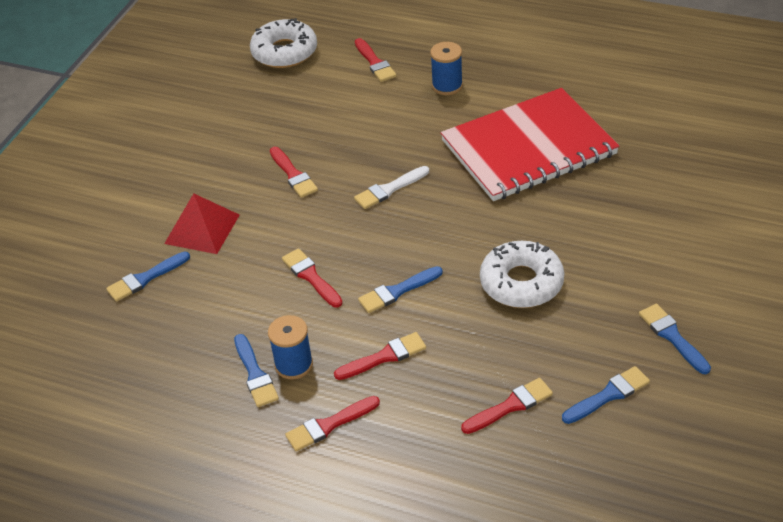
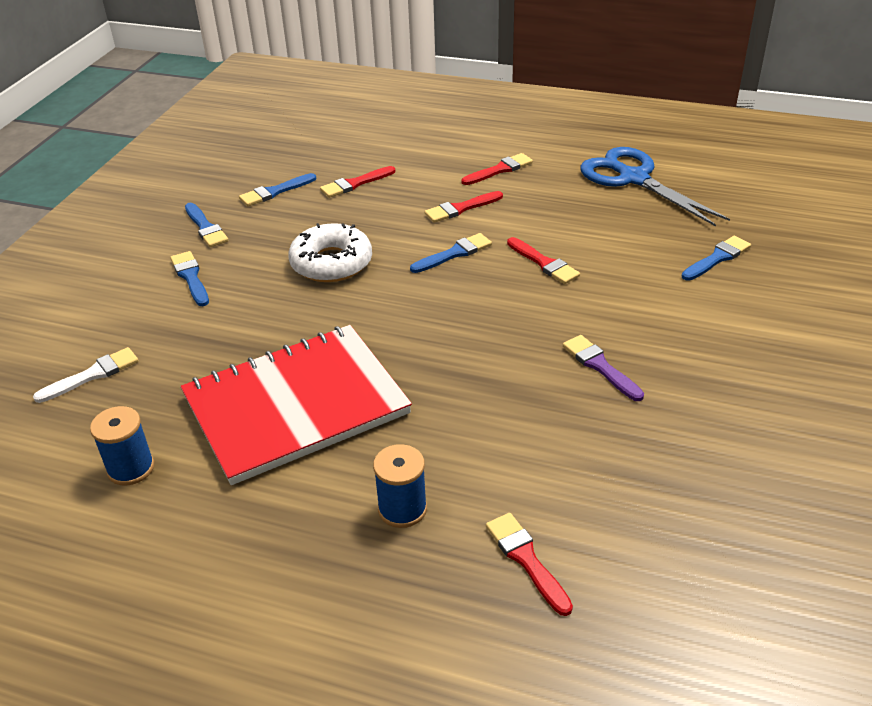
camera: 175 degrees right, 5 degrees down
red pyramid [164,193,240,254] -> none
blue brush [234,334,279,407] -> blue brush moved to [170,251,209,306]
white donut [250,18,317,68] -> none
blue spool [268,315,313,380] -> blue spool moved to [90,406,154,486]
red brush [270,147,318,198] -> purple brush [563,335,644,401]
white brush [354,166,429,209] -> white brush moved to [33,347,139,403]
none -> blue scissors [580,147,730,226]

